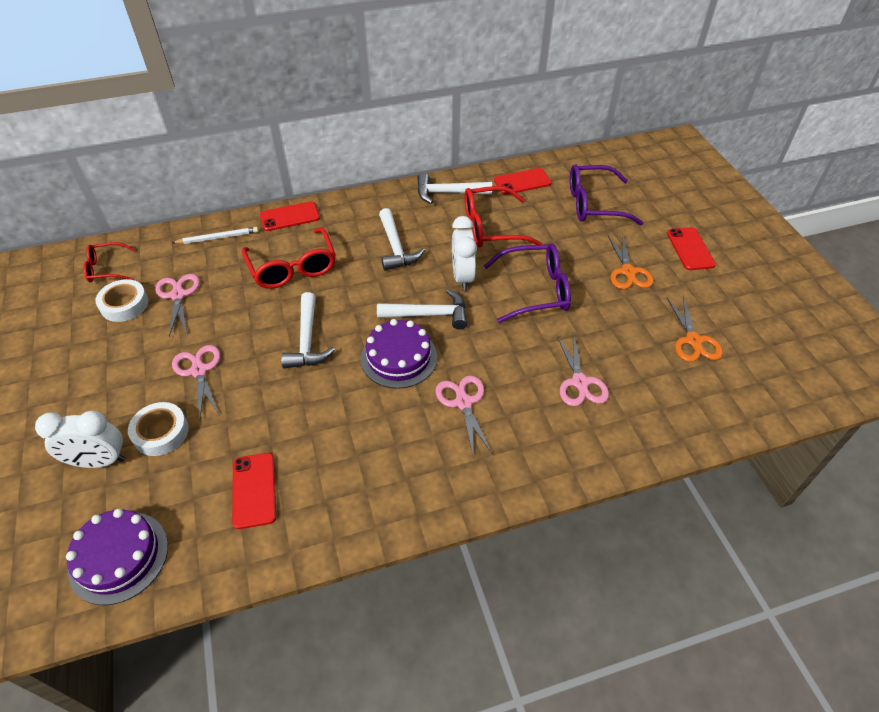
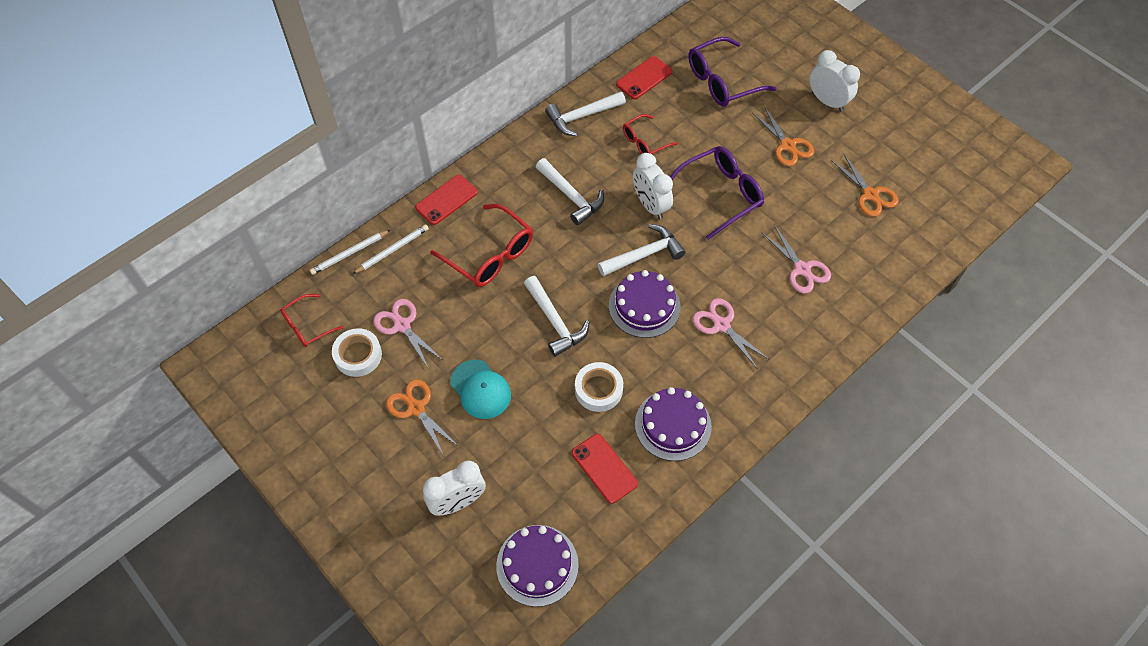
camera: 25 degrees left, 10 degrees up
white tape [128,402,189,456] -> white tape moved to [575,362,623,412]
pink scissors [172,345,220,418] -> turquoise cap [450,360,511,419]
red glasses [465,186,542,248] -> red glasses [623,114,678,154], size x0.59
red phone [667,227,716,270] -> white clock [810,50,860,112]
none -> white pencil [310,230,390,275]
none -> orange scissors [386,379,459,456]
none -> purple cake [635,387,712,461]

